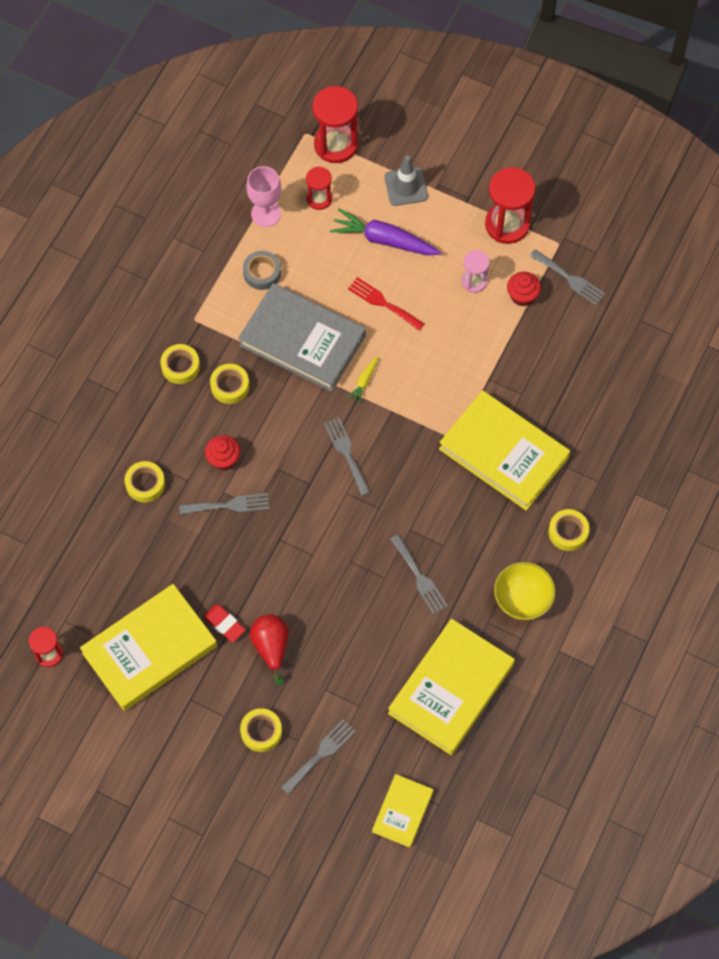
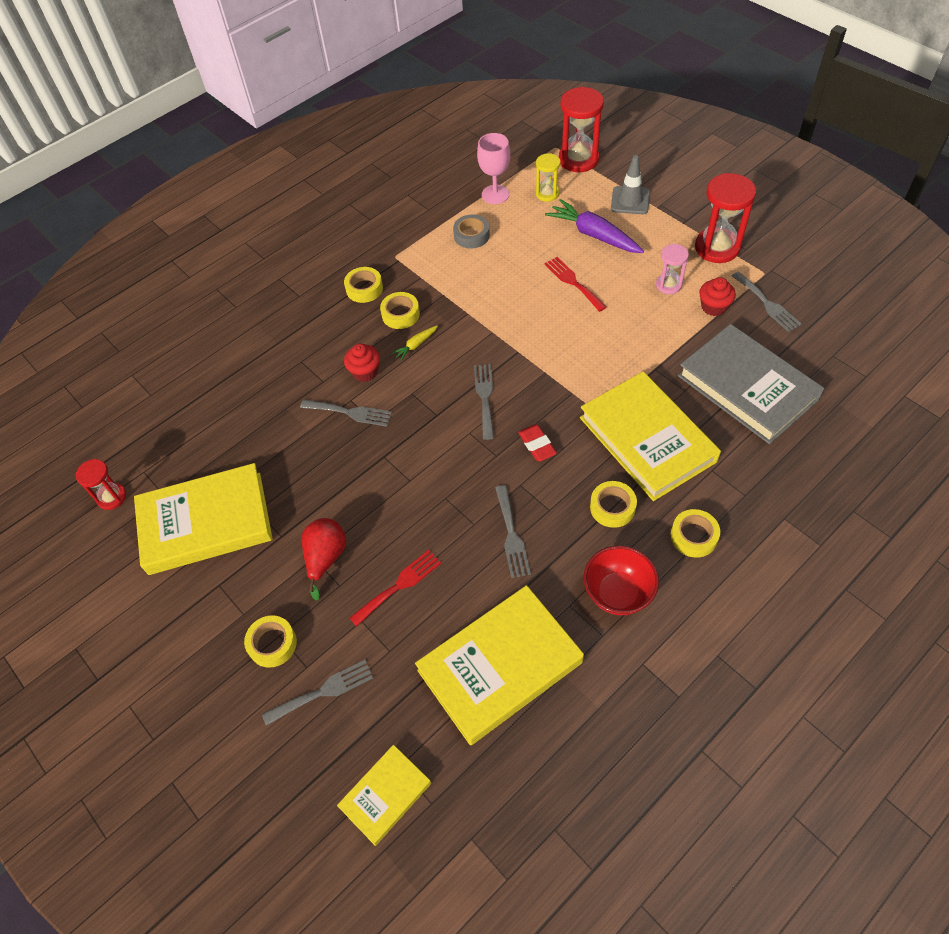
camera: 25 degrees right, 10 degrees down
yellow tape [125,461,165,502] -> yellow tape moved to [590,481,637,528]
red eraser [203,604,246,642] -> red eraser moved to [518,425,557,461]
grey book [238,283,366,392] -> grey book moved to [678,324,824,444]
red hourglass [306,166,332,210] -> yellow hourglass [536,153,561,202]
yellow carrot [348,356,378,404] -> yellow carrot moved to [392,325,438,361]
yellow bowl [494,562,556,620] -> red bowl [584,546,659,615]
none -> red fork [350,550,441,627]

